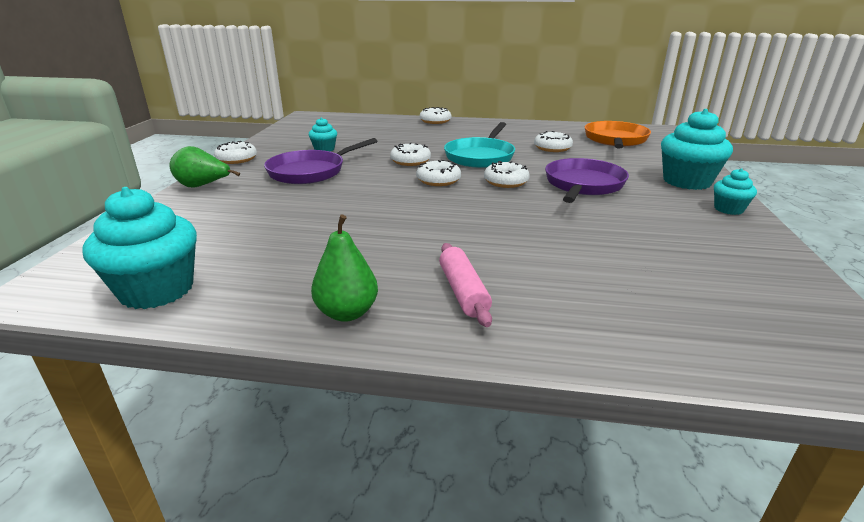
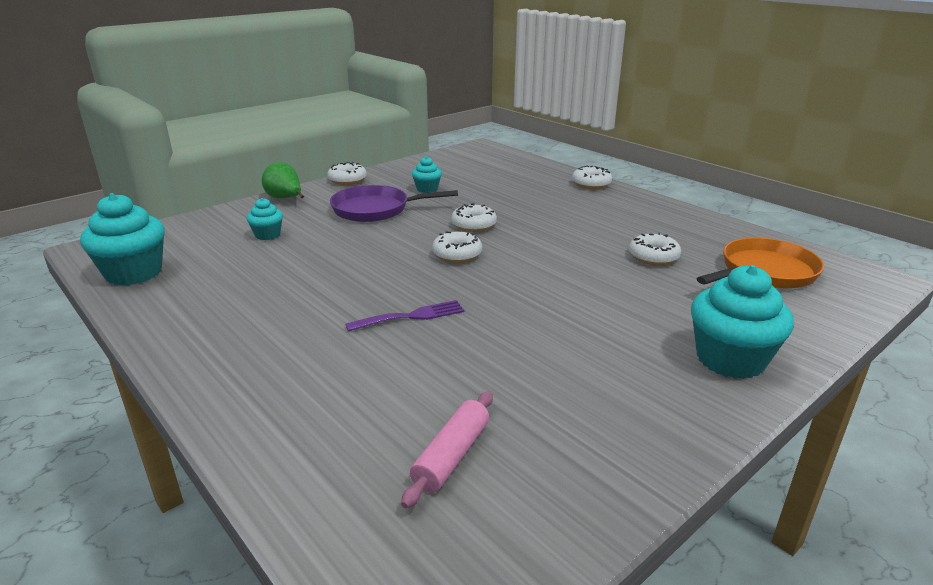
camera: 40 degrees right, 0 degrees up
green pear [311,214,378,322] -> none
pink rolling pin [439,243,492,327] -> pink rolling pin moved to [401,391,493,508]
turquoise pan [444,122,515,168] -> none
white donut [484,161,530,188] -> none
purple pan [545,158,629,203] -> none
turquoise cupcake [714,168,757,215] -> turquoise cupcake moved to [247,198,283,240]
none -> purple fork [345,300,464,332]

